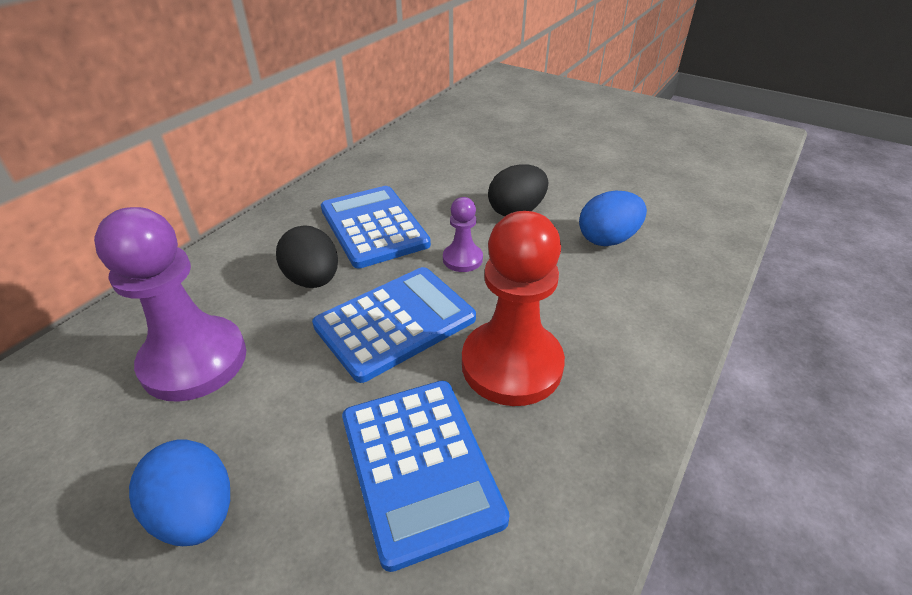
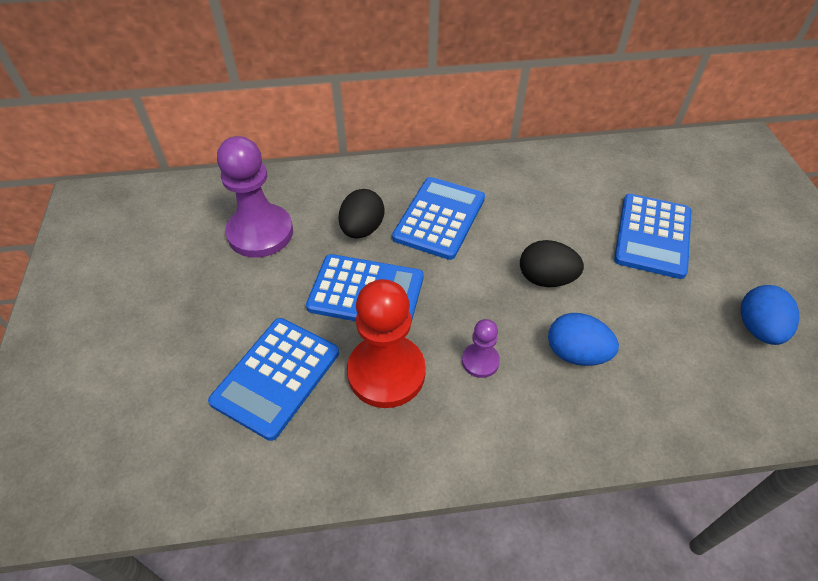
camera: 50 degrees right, 10 degrees up
blue egg [129,440,230,546] -> blue egg moved to [741,285,800,345]
purple pawn [443,197,483,272] -> purple pawn moved to [462,319,500,378]
none -> blue calculator [614,194,692,279]

